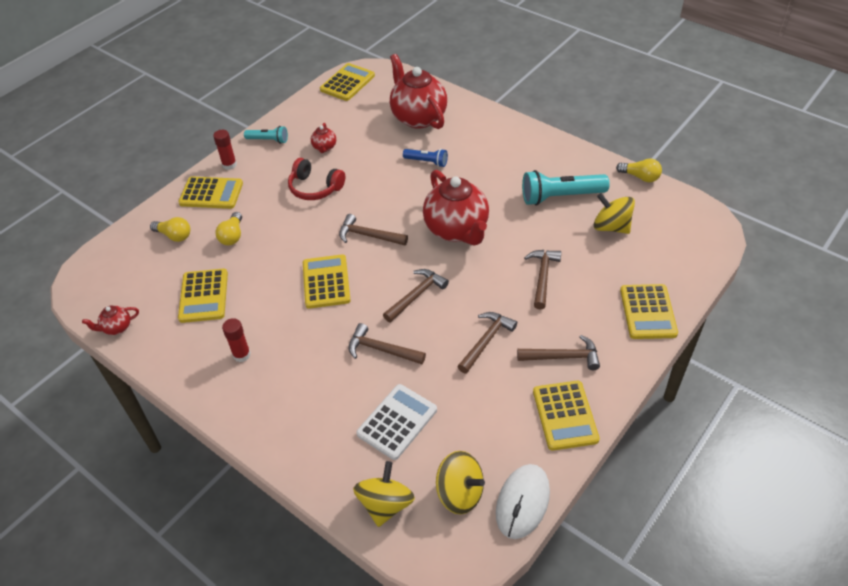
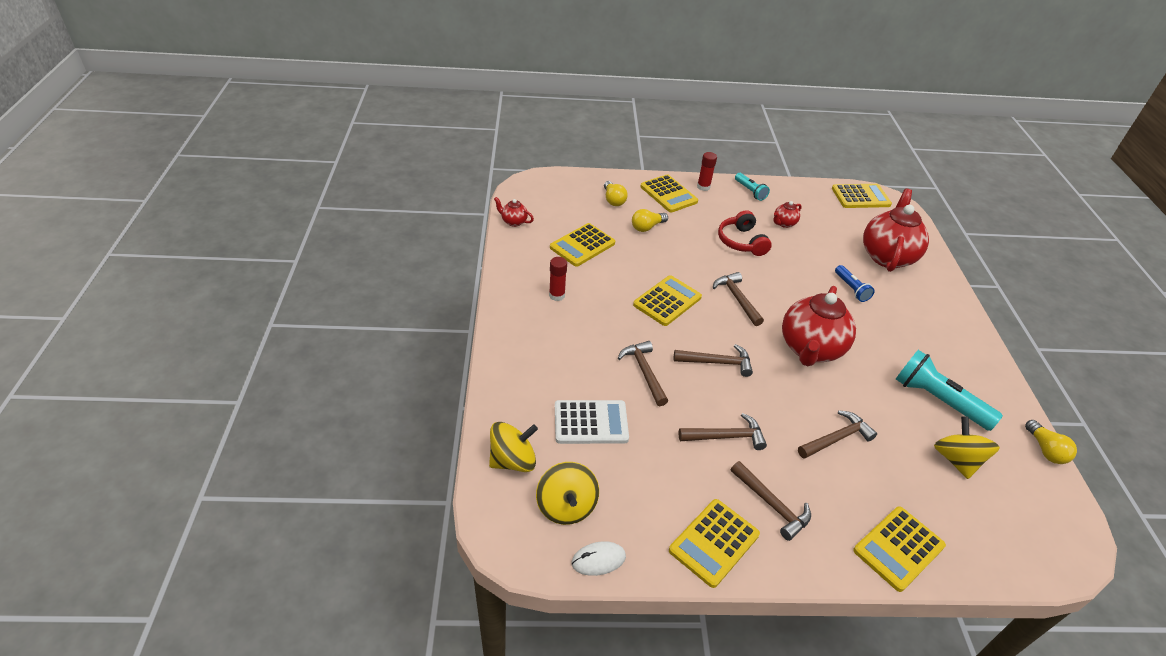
camera: 45 degrees right, 5 degrees down
white mouse [496,464,550,539] -> white mouse [572,541,626,576], size x0.63

